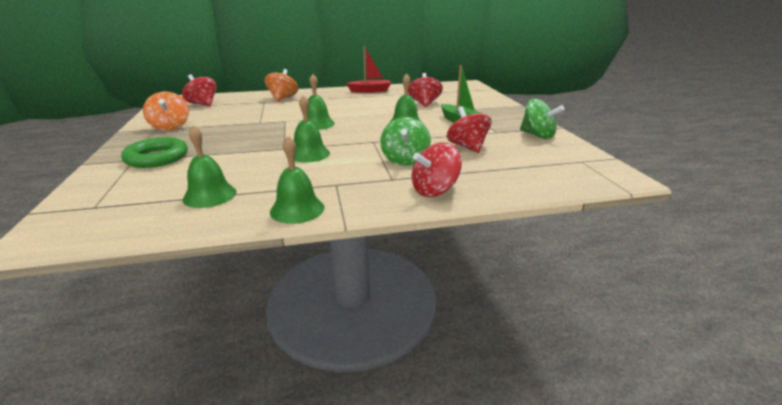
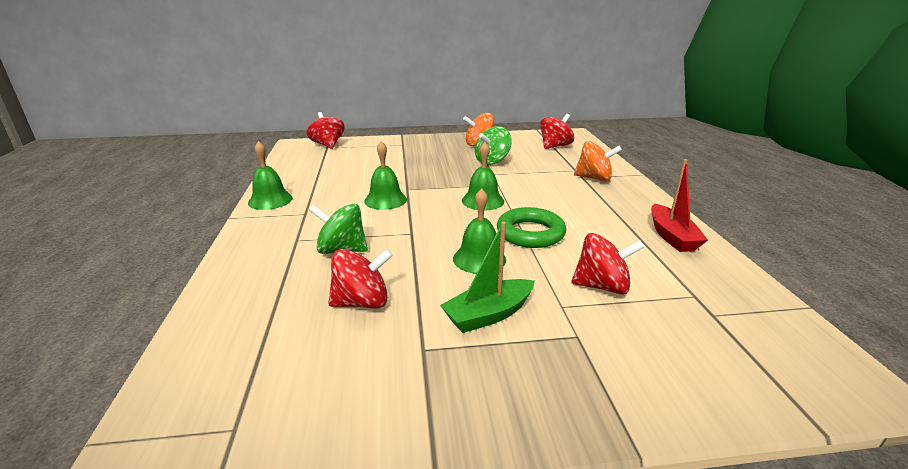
camera: 95 degrees right, 0 degrees up
green ring [121,137,188,168] -> green ring moved to [497,207,566,248]
green bell [183,125,237,208] -> none
red spinning top [412,142,462,197] -> red spinning top moved to [306,112,344,149]
green spinning top [520,99,565,139] -> green spinning top moved to [475,126,512,165]

